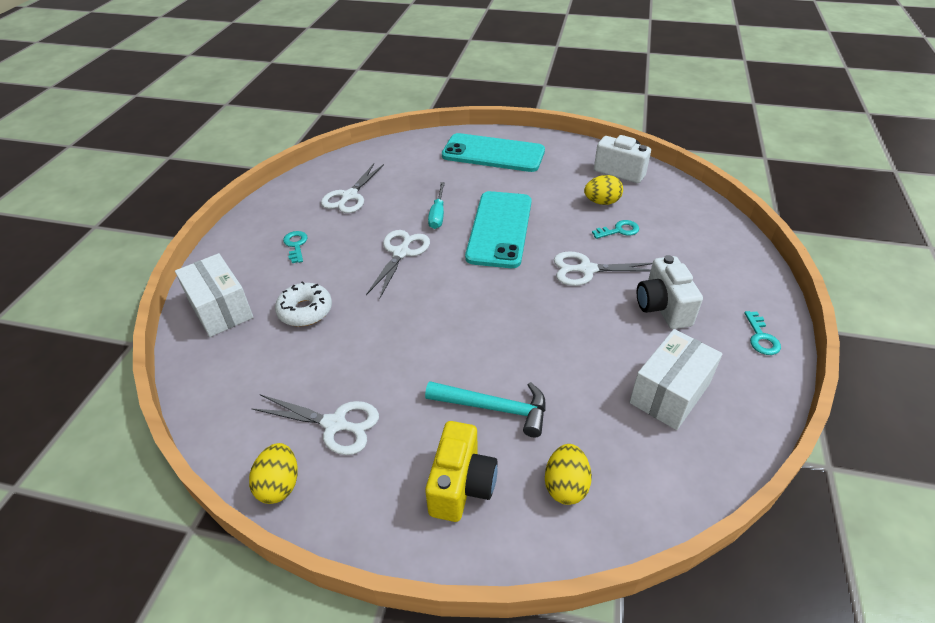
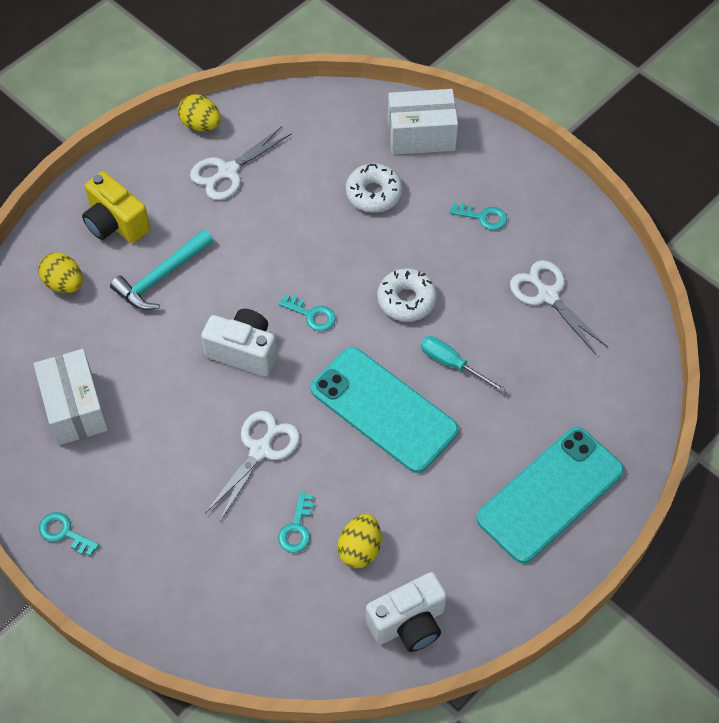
camera: 120 degrees right, 15 degrees up
white scissors [366,230,430,299] -> white donut [377,268,437,322]
white camera [637,255,703,329] -> white camera moved to [201,309,277,376]
none -> turquoise key [279,295,336,331]

